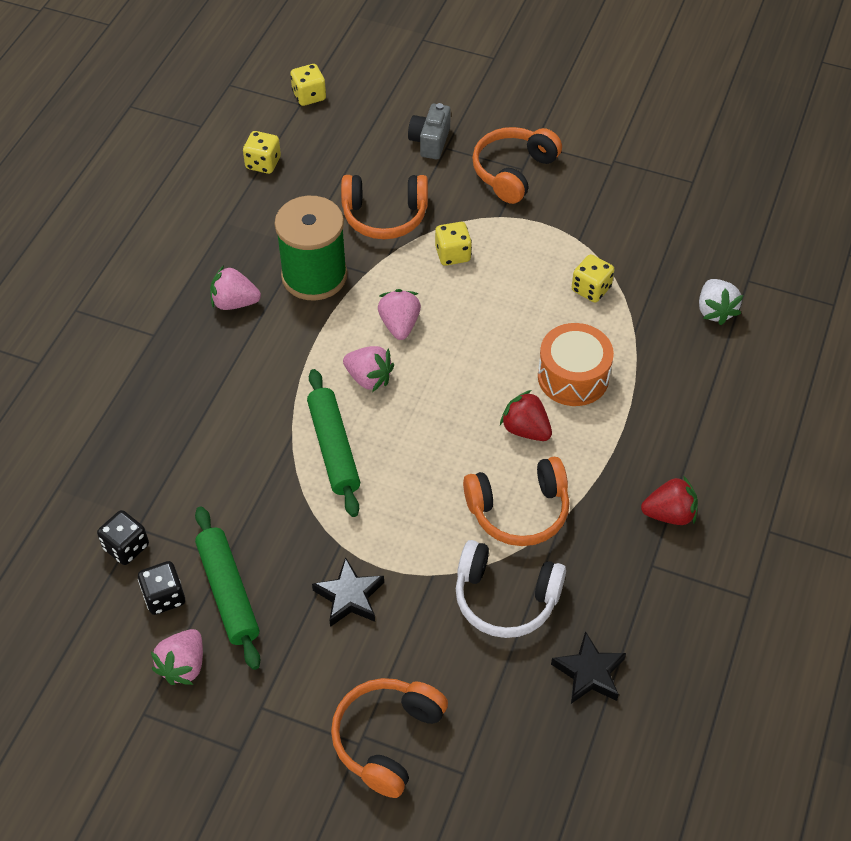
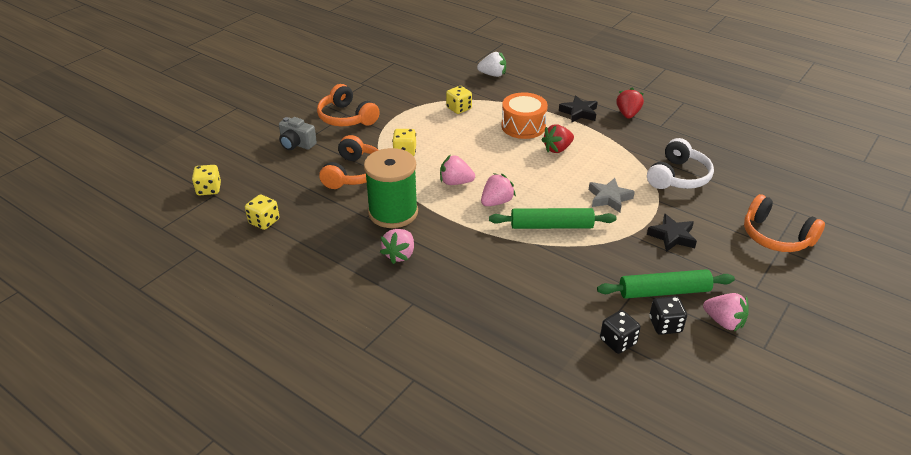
camera: 75 degrees left, 15 degrees down
orange headphones [463,457,570,546] -> none
black star [551,631,626,704] -> black star moved to [559,95,598,123]
none -> grey star [589,178,635,212]

